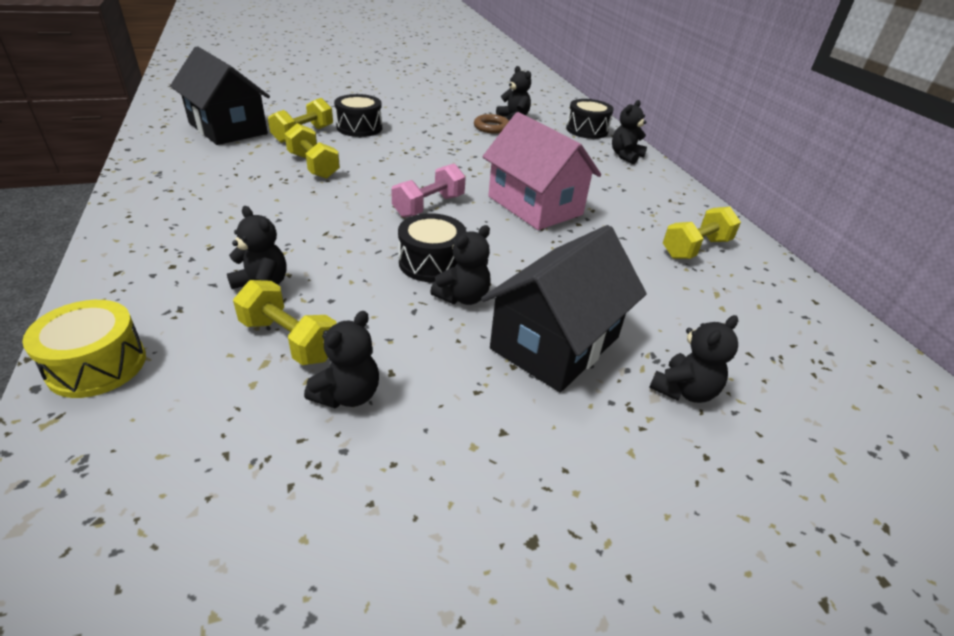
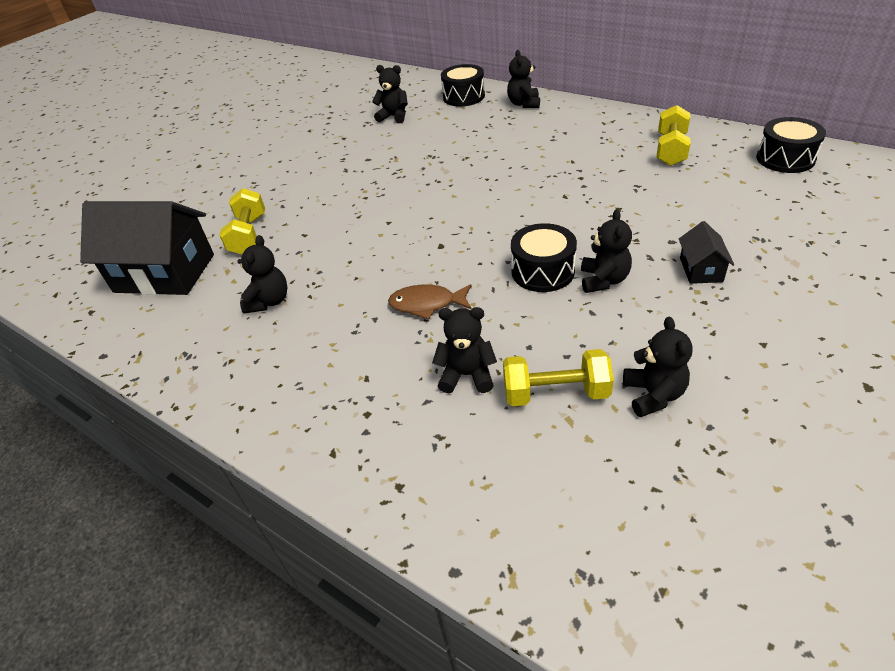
camera: 30 degrees left, 5 degrees up
yellow drum [22,300,146,398] -> none
yellow dumbbell [285,123,340,179] -> none
black drum [334,94,382,137] -> black drum moved to [756,117,826,173]
pink dumbbell [391,163,466,218] -> none
brown ring [474,114,509,134] -> none
black house [481,225,646,392] -> black house [679,221,734,284], size x0.45
pink house [483,112,601,230] -> none
black teddy bear [649,315,738,403] -> black teddy bear moved to [237,235,288,314]
none -> brown fish [388,284,472,320]

